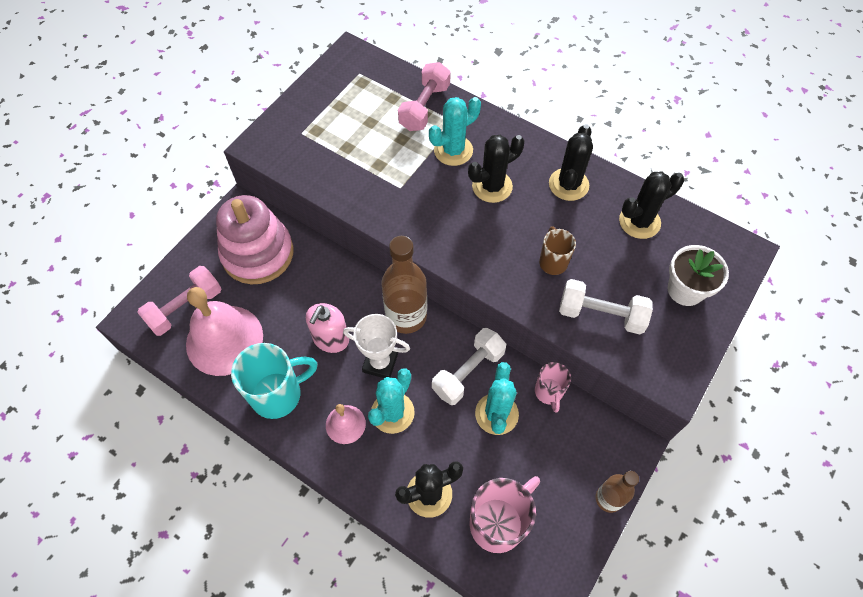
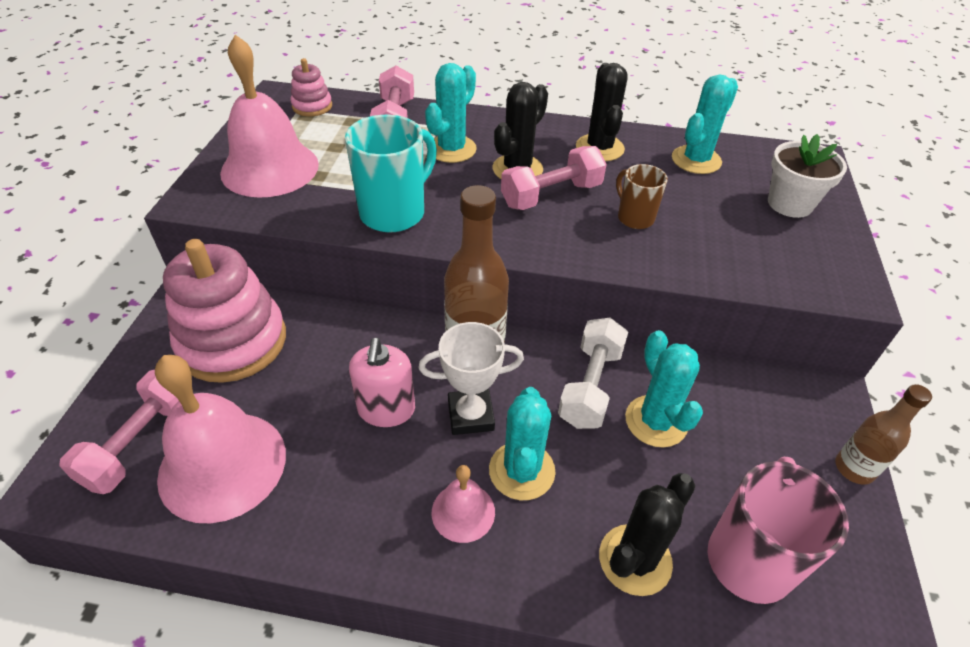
camera: 25 degrees left, 15 degrees down
turquoise mug [231,343,317,419] -> turquoise mug moved to [345,115,437,232]
pink mug [535,362,571,413] -> none
white dumbbell [559,279,653,335] -> none
black cactus [619,172,684,239] -> turquoise cactus [672,75,738,174]
none -> pink bell [220,35,319,198]
none -> pink stacking toy [290,58,332,117]
none -> pink dumbbell [501,146,607,210]

